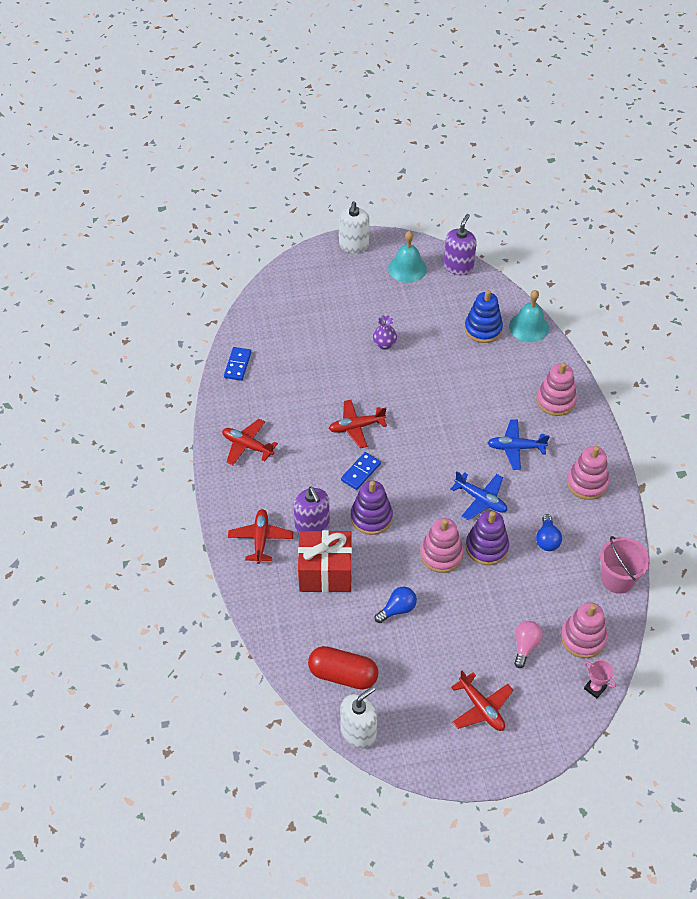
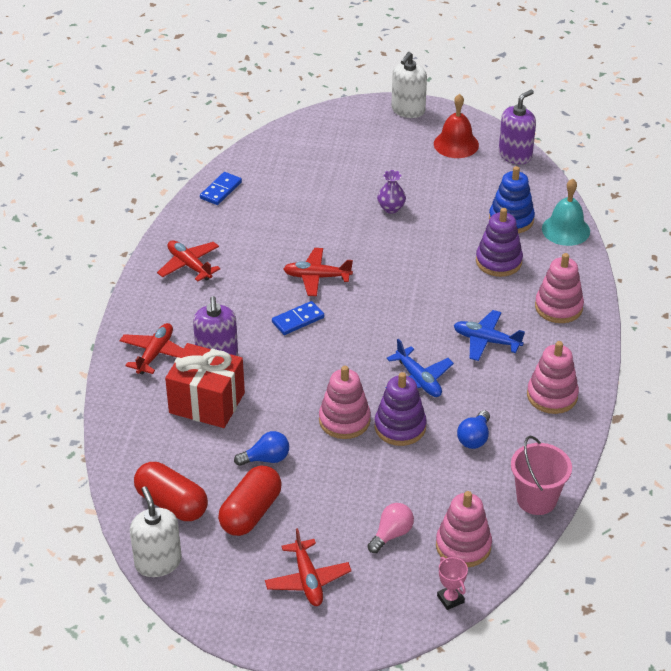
camera: 20 degrees right, 10 degrees down
white soap dispenser [340,686,377,749] -> white soap dispenser turned 90 degrees counterclockwise [130,486,182,577]
purple stacking toy [351,481,393,535] -> purple stacking toy moved to [476,208,523,277]
turquoise bell [388,231,427,283] -> red bell [434,94,479,158]
none -> red capsule [218,466,282,536]

